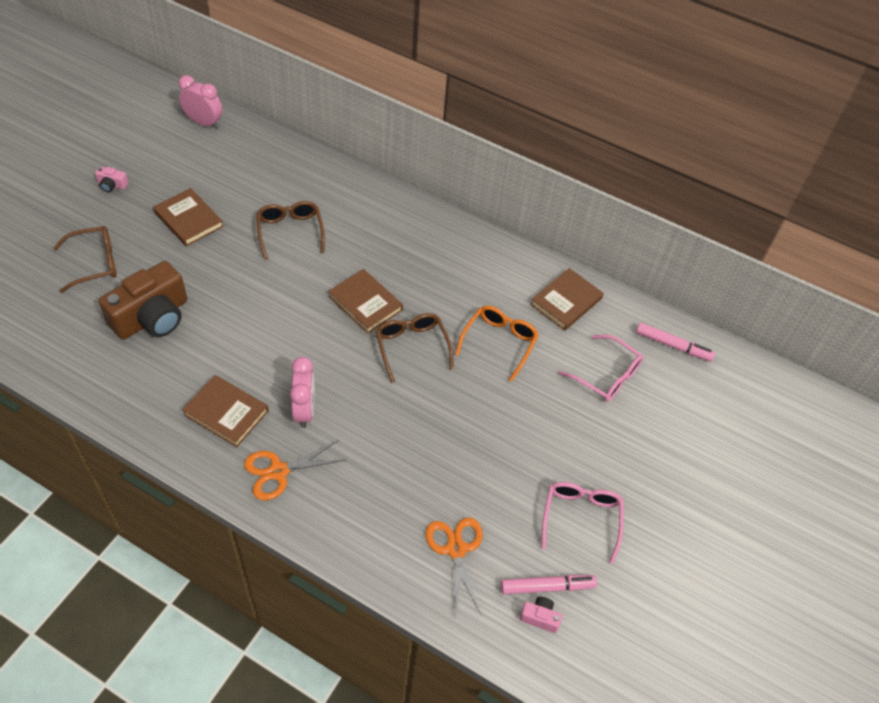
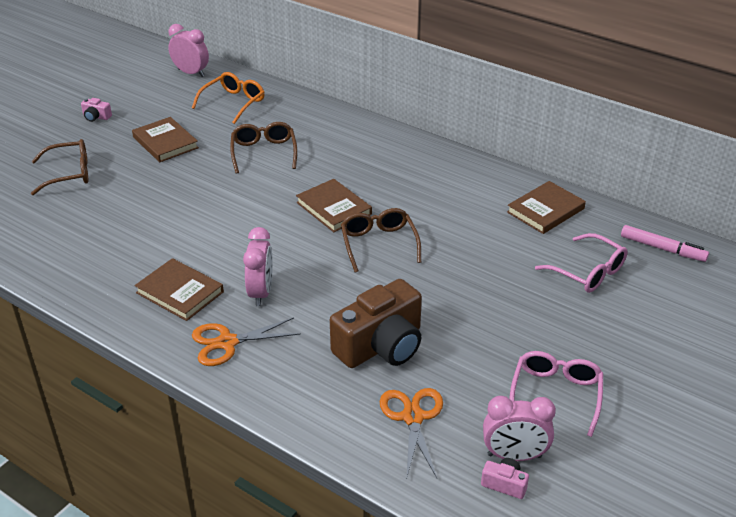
camera: 10 degrees right, 15 degrees down
brown camera [99,261,187,340] -> brown camera moved to [330,279,422,368]
orange glasses [455,306,539,382] -> orange glasses moved to [192,72,264,124]
pink marker [501,575,597,594] -> pink clock [483,396,556,461]

